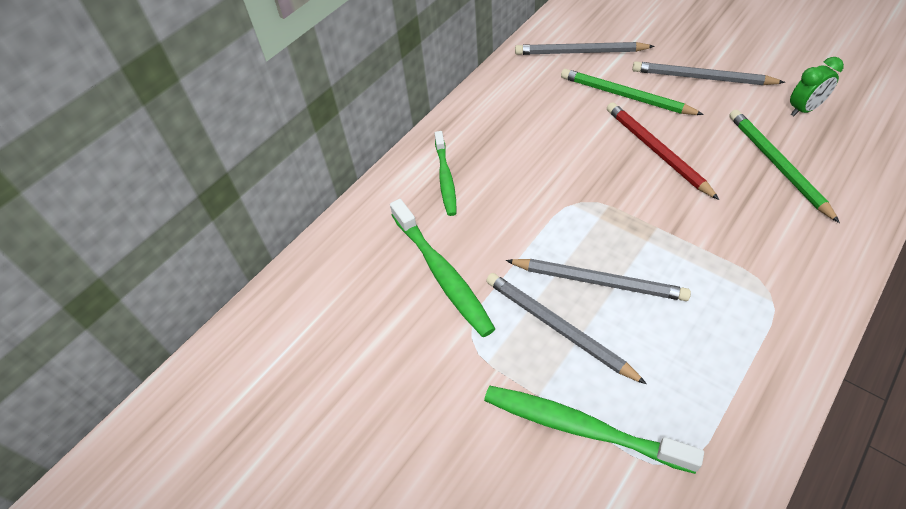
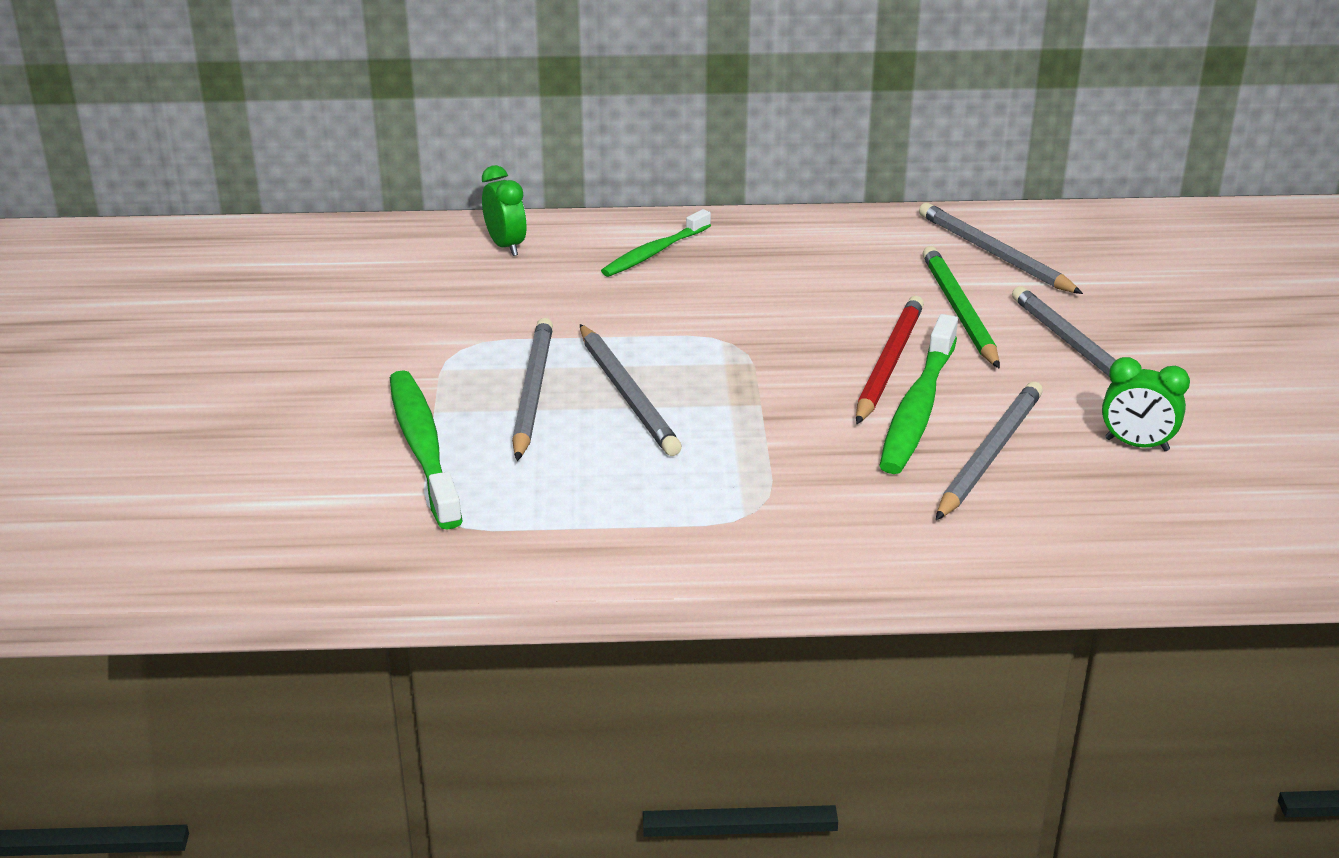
camera: 45 degrees right, 20 degrees down
green toothbrush [390,199,495,337] -> green toothbrush moved to [879,314,958,474]
green pencil [729,110,840,223] -> grey pencil [936,382,1043,520]
none -> green clock [482,165,527,256]

